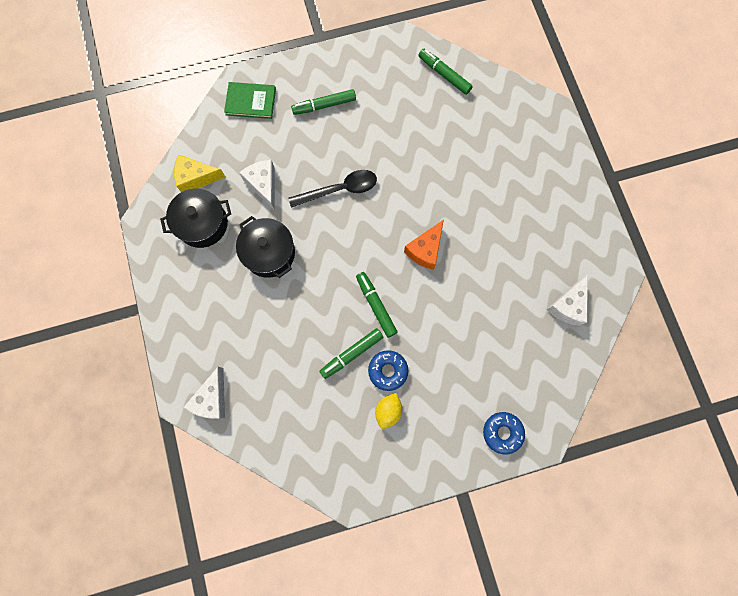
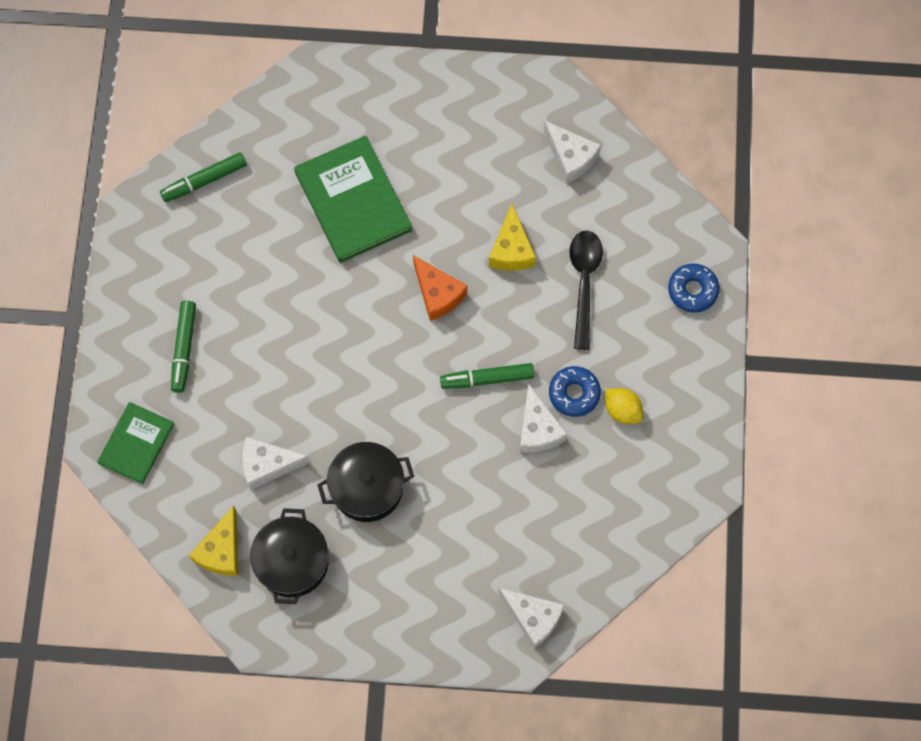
camera: 70 degrees left, 5 degrees down
black spoon [288,170,377,208] -> black spoon moved to [569,231,603,350]
green marker [320,328,383,379] -> white cheese [520,383,567,453]
none -> green book [294,136,412,263]
none -> yellow cheese [489,204,536,270]

